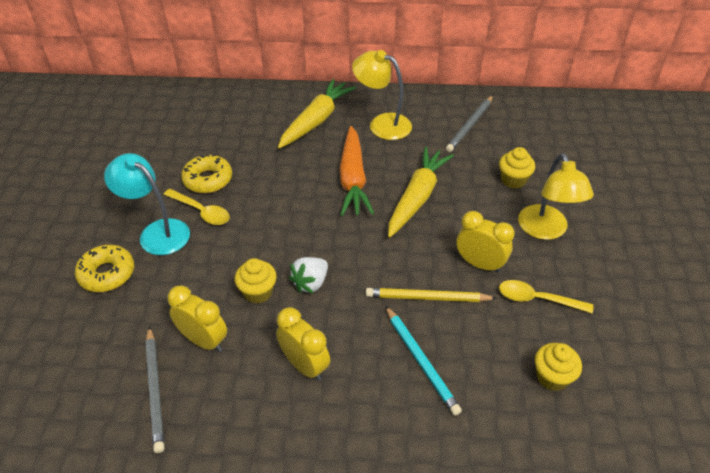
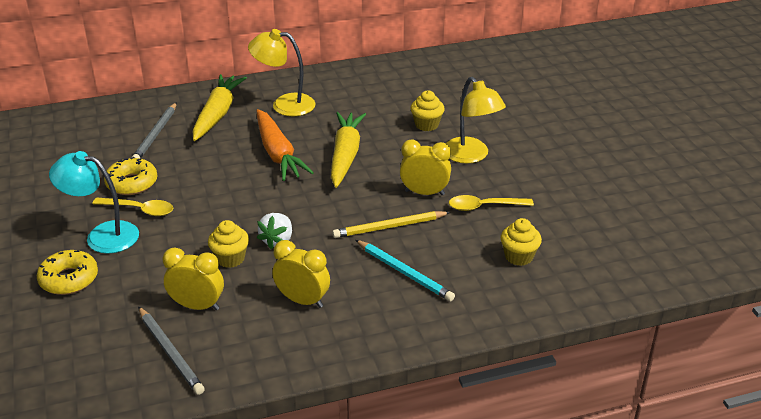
camera: 20 degrees left, 10 degrees down
grey pencil [446,95,493,152] -> grey pencil moved to [132,102,177,159]

